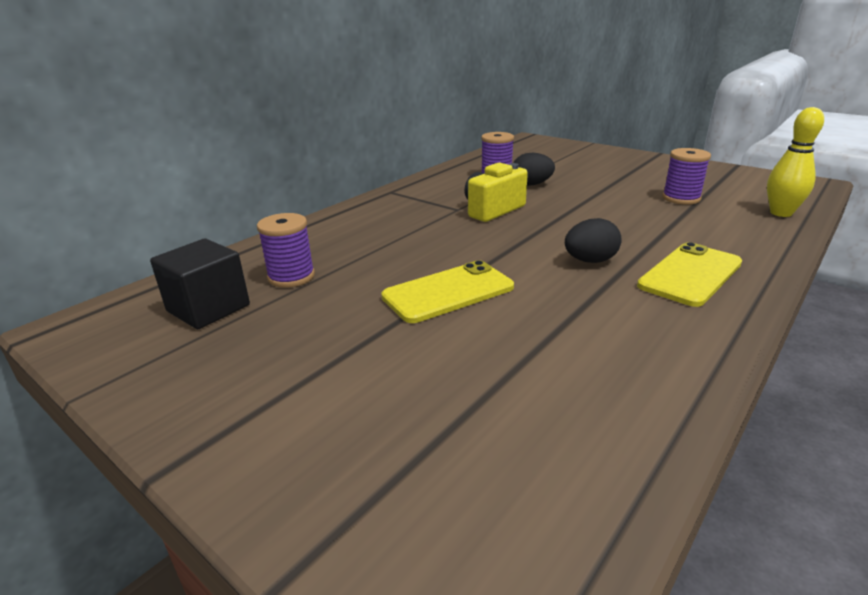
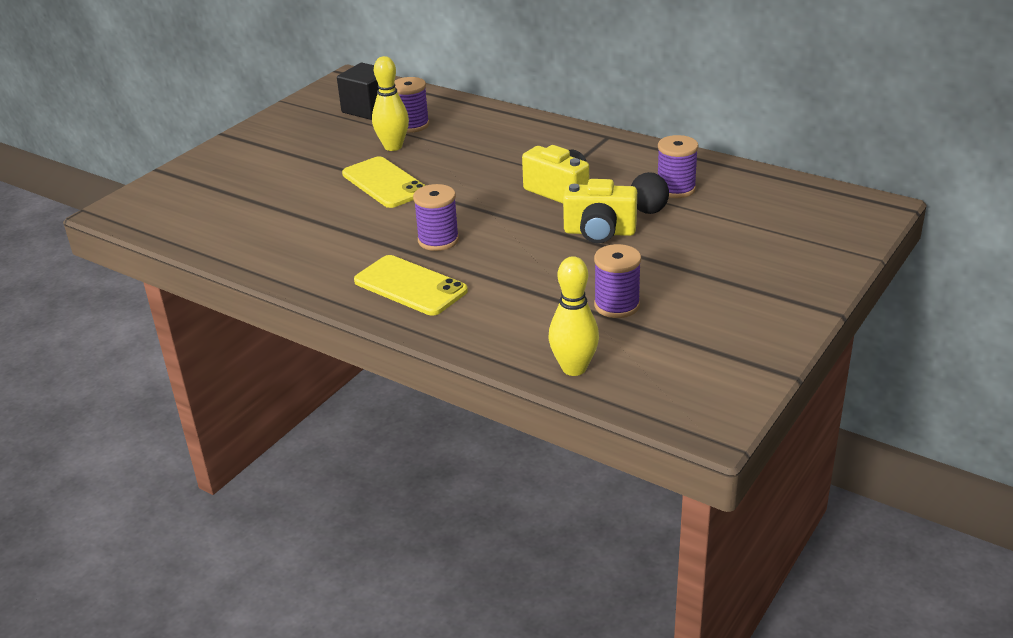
camera: 85 degrees right, 5 degrees up
black egg [565,218,622,263] -> purple spool [413,184,459,251]
none -> yellow bowling pin [372,56,409,151]
none -> yellow camera [563,179,637,243]

